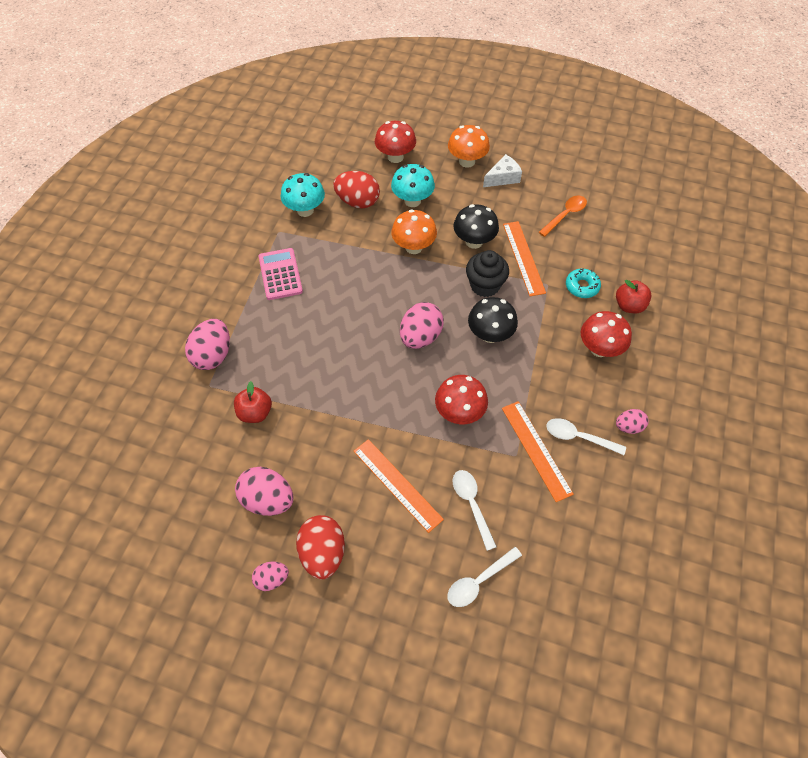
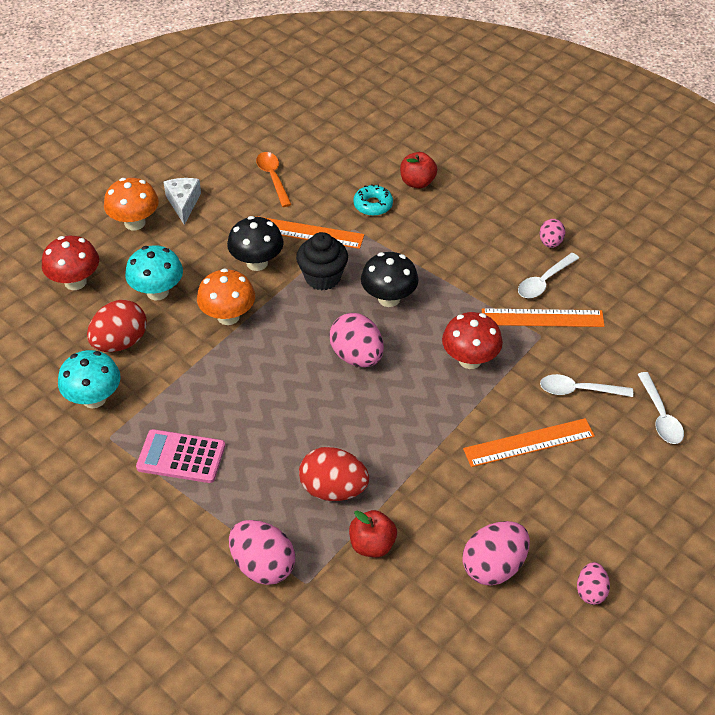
camera: 65 degrees left, 10 degrees down
red egg [296,515,345,580] -> red egg moved to [299,447,369,501]
red mushroom [581,311,632,357] -> none

